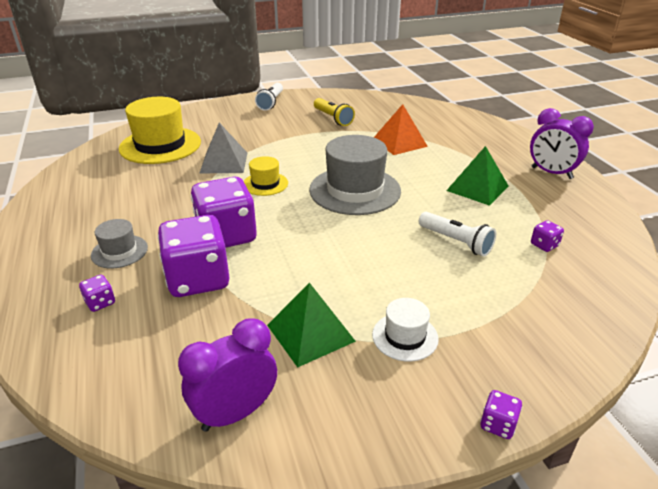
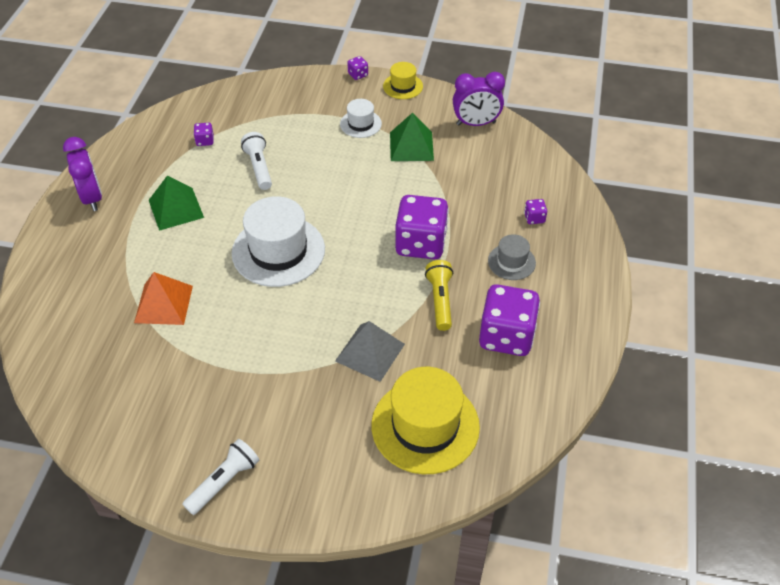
camera: 150 degrees left, 15 degrees up
purple dice [158,215,230,297] -> purple dice moved to [479,284,540,356]
yellow hat [243,156,288,196] -> yellow hat moved to [383,62,423,99]
grey hat [309,135,401,215] -> white hat [232,196,325,287]
yellow flashlight [314,98,355,126] -> yellow flashlight moved to [425,260,453,331]

